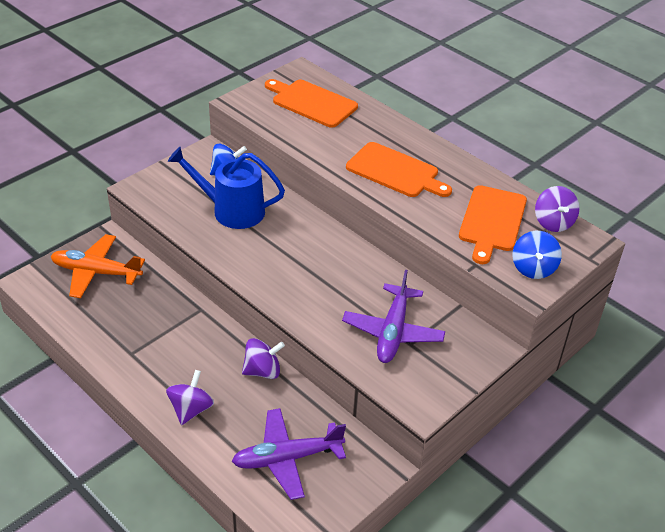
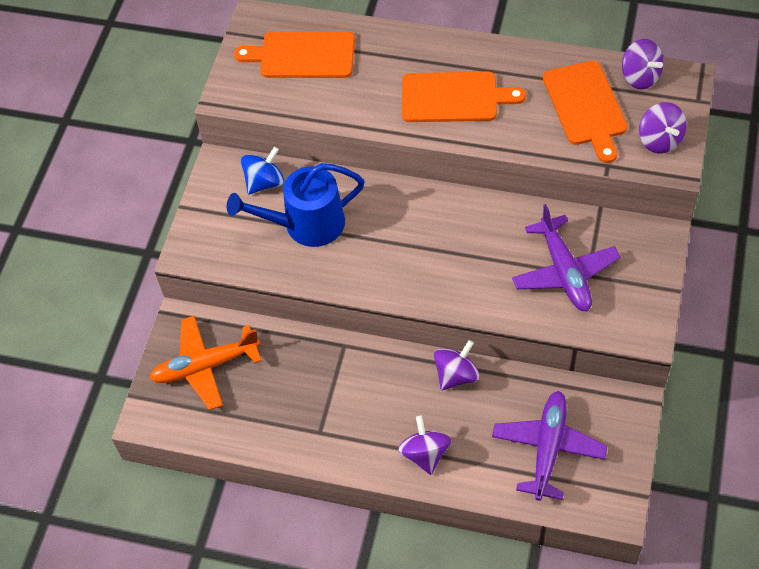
camera: 25 degrees left, 15 degrees up
purple plane [232,408,346,500] -> purple plane turned 150 degrees clockwise [492,391,607,501]
blue spinning top [512,231,562,279] -> purple spinning top [639,102,687,153]

